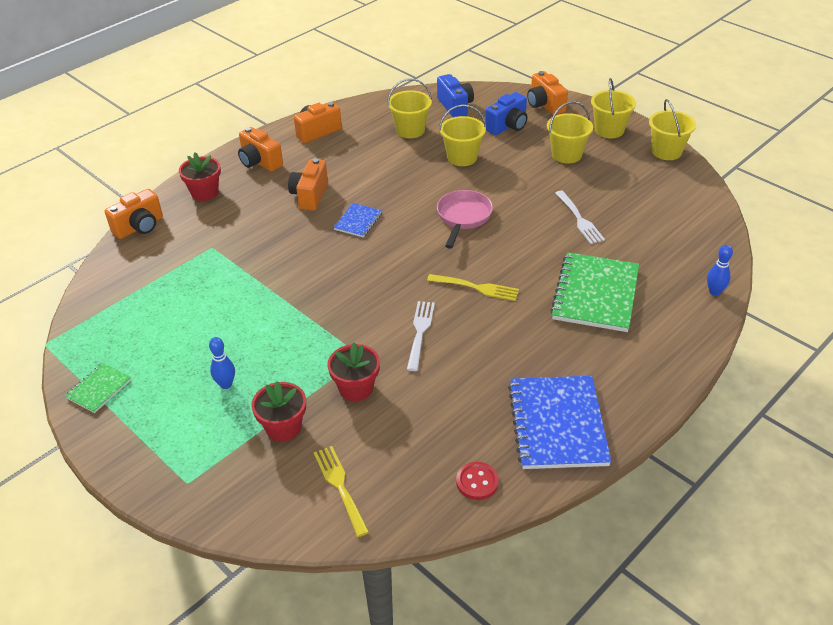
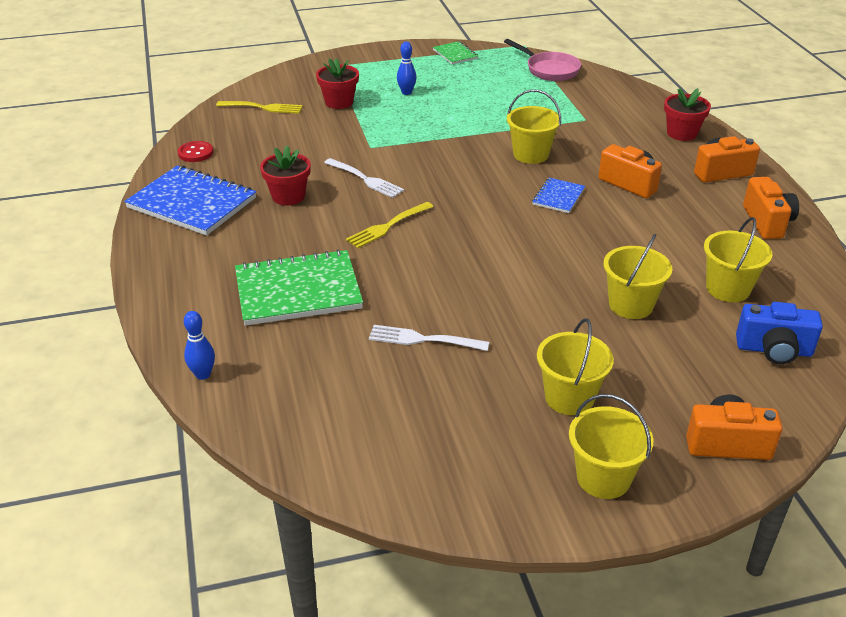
camera: 120 degrees right, 5 degrees down
orange camera [105,189,163,239] -> none
red flower pot [327,342,380,401] -> red flower pot moved to [260,146,311,205]
blue notebook [333,203,382,237] -> blue notebook turned 60 degrees clockwise [532,178,585,213]
pink pan [437,190,493,249] -> pink pan moved to [504,39,581,81]
blue camera [485,92,527,135] -> none
green notebook [550,252,639,332] -> green notebook turned 60 degrees counterclockwise [235,249,363,326]
yellow bucket [649,99,696,160] -> yellow bucket moved to [507,89,561,164]

